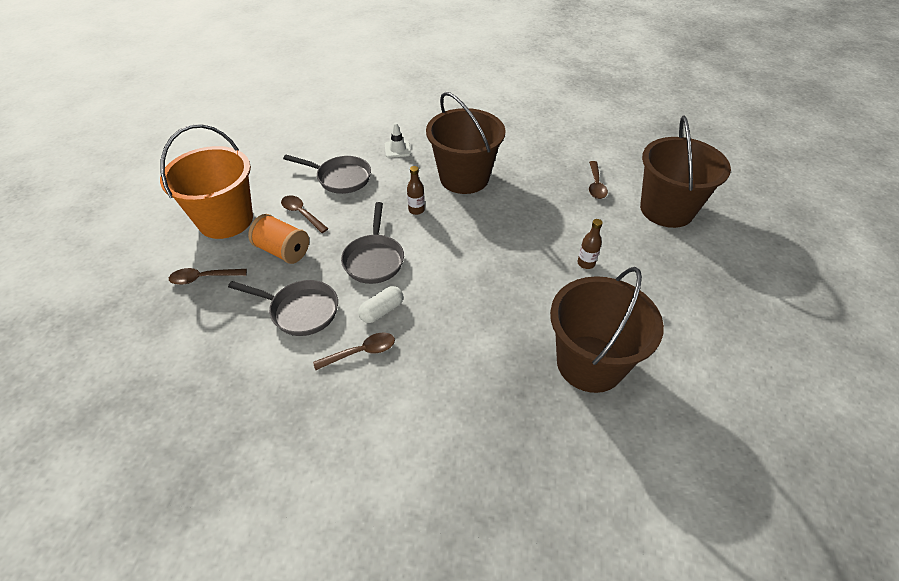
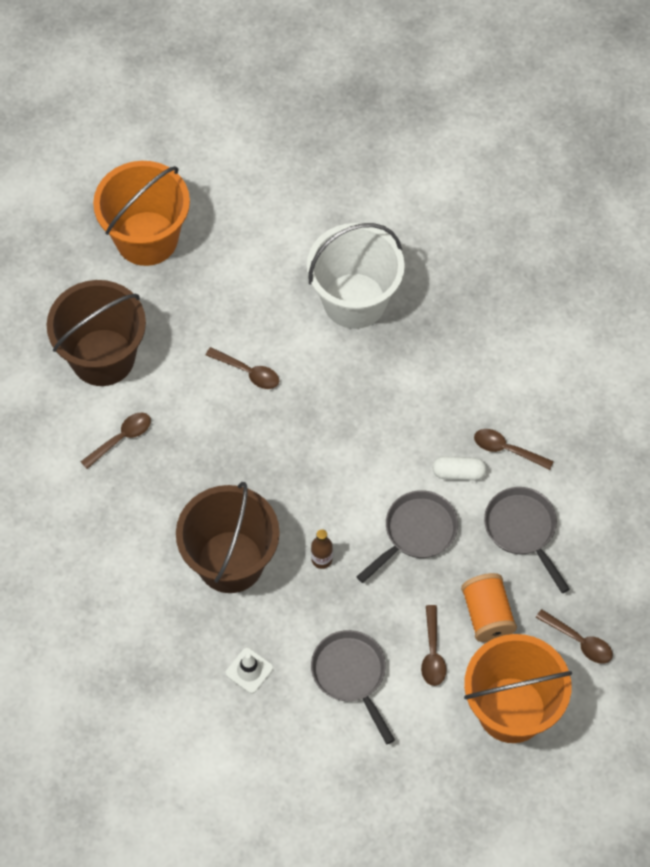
camera: 135 degrees left, 15 degrees up
brown bucket [550,267,664,393] -> white bucket [307,223,405,329]
brown bottle [578,219,603,269] -> brown spoon [206,347,279,389]
none -> orange bucket [93,161,190,266]

